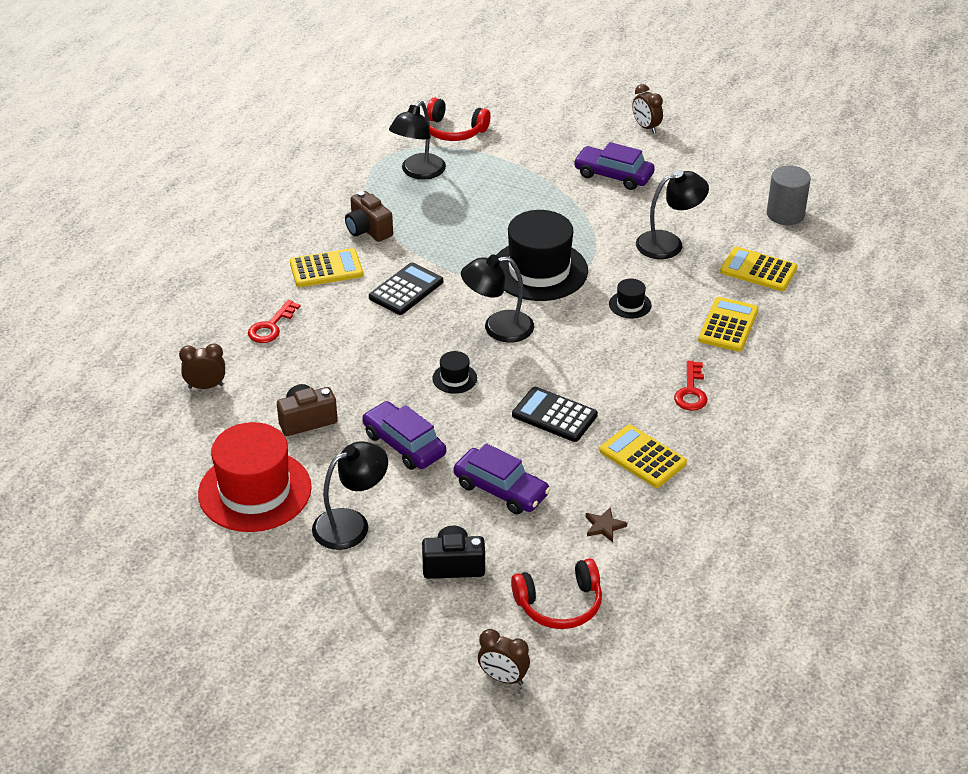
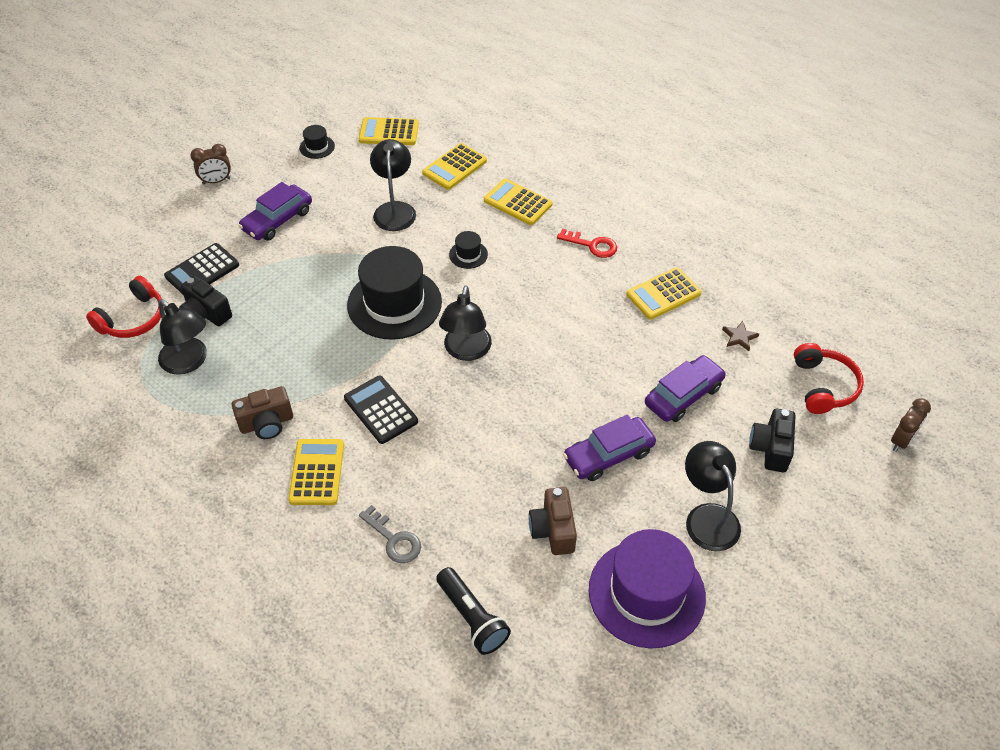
camera: 75 degrees left, 10 degrees up
brown clock [179,343,225,389] -> black flashlight [436,567,511,655]
red hat [198,422,312,532] -> purple hat [589,529,706,648]
red key [248,300,301,343] -> grey key [359,505,421,563]
black hat [432,351,477,394] -> black hat moved to [299,125,335,159]
black calculator [512,387,598,442] -> black calculator moved to [164,243,239,294]
grey cylinder [767,165,811,225] -> yellow calculator [359,117,419,145]
none -> black camera [179,276,232,326]

